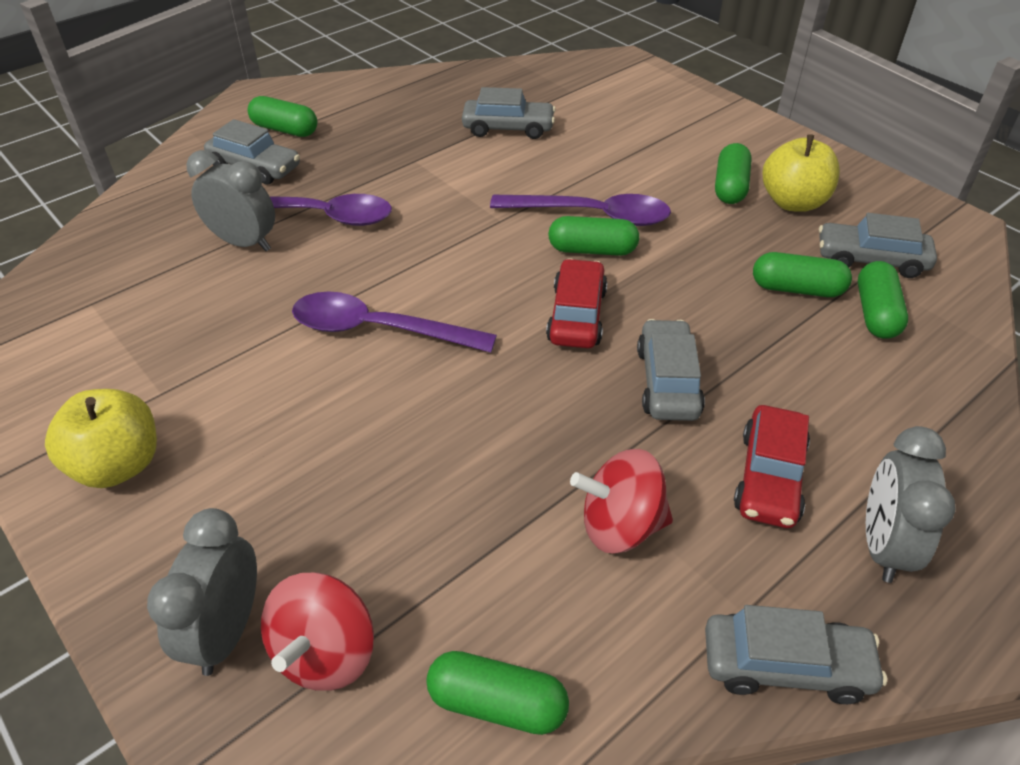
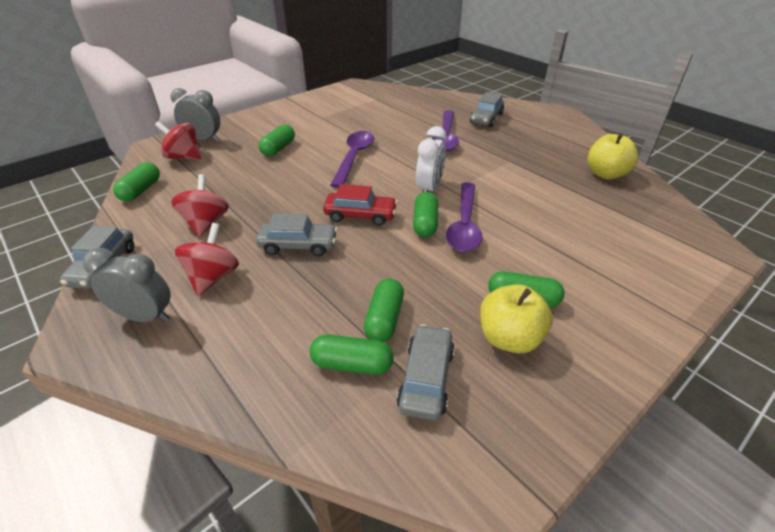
camera: 90 degrees right, 5 degrees down
yellow apple [45,389,157,488] -> yellow apple moved to [587,133,638,179]
grey clock [186,150,275,251] -> none
green capsule [247,96,317,137] -> green capsule moved to [258,124,295,156]
grey car [462,87,556,139] -> none
red car [734,405,810,528] -> red spinning top [175,223,239,296]
none -> white clock [416,126,446,192]

